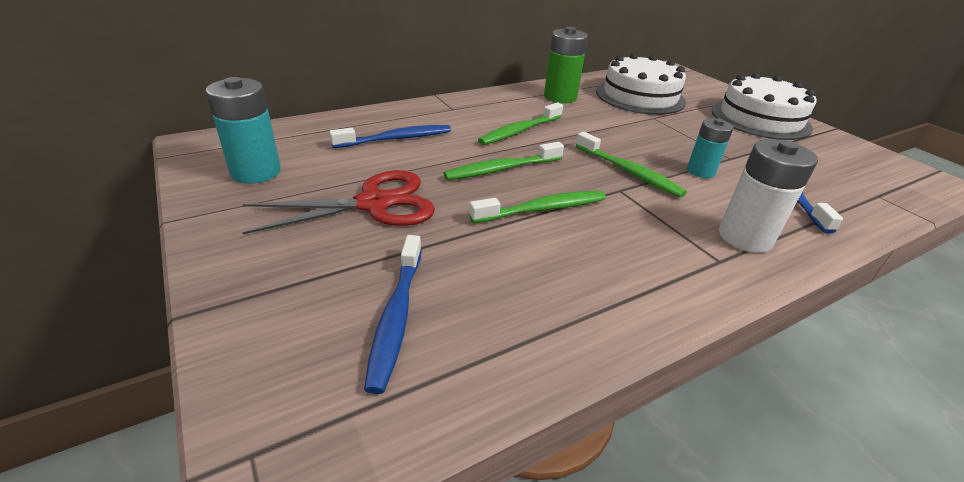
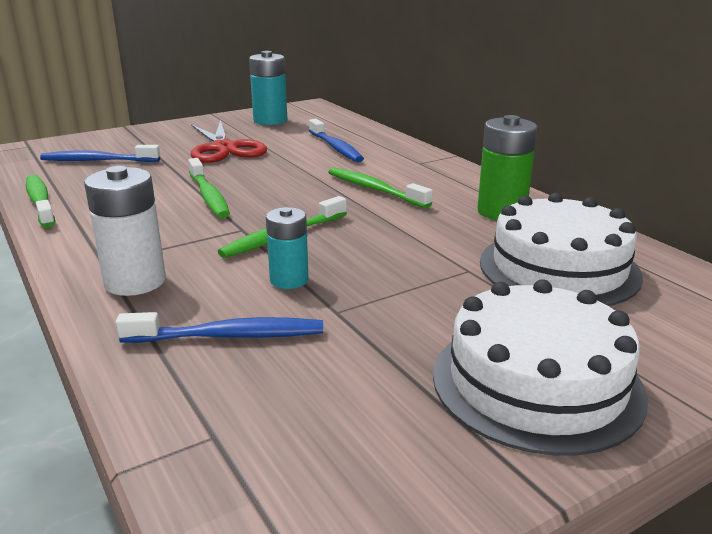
camera: 90 degrees right, 10 degrees down
green toothbrush [443,142,564,180] -> green toothbrush moved to [26,175,55,228]

